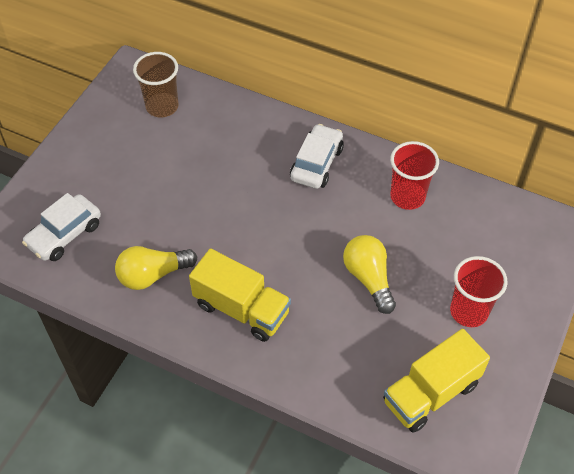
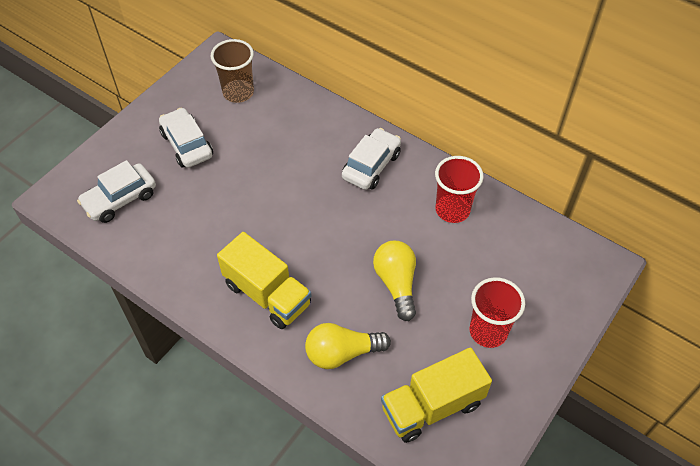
camera: 10 degrees right, 0 degrees up
yellow light bulb [115,246,197,290] -> yellow light bulb moved to [305,323,391,369]
none -> white car [159,108,213,168]

